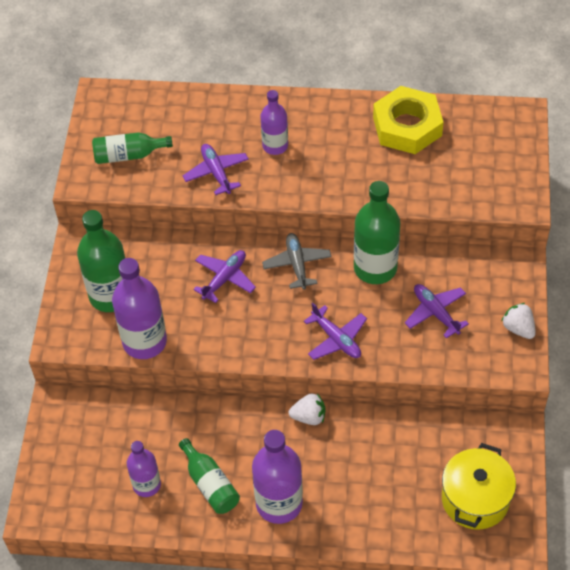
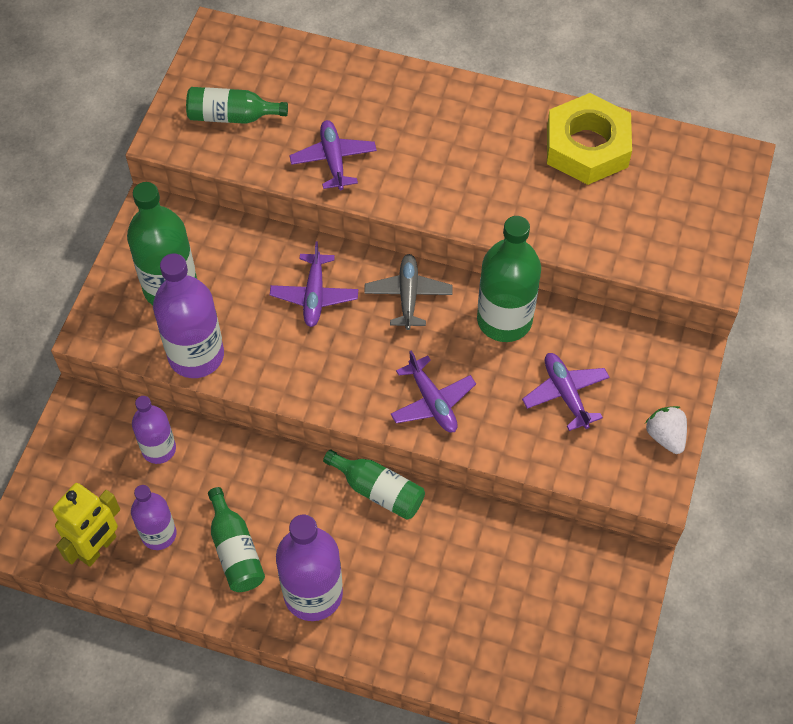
camera: 10 degrees right, 5 degrees up
purple plane [193,250,256,303] -> purple plane turned 135 degrees clockwise [270,241,358,327]
purple bottle [261,90,288,155] -> purple bottle moved to [132,396,176,464]
white strawberry [288,393,325,425] -> green bottle [323,449,425,520]
yellow pot [442,443,516,530] -> none
none -> yellow robot [52,483,120,567]

